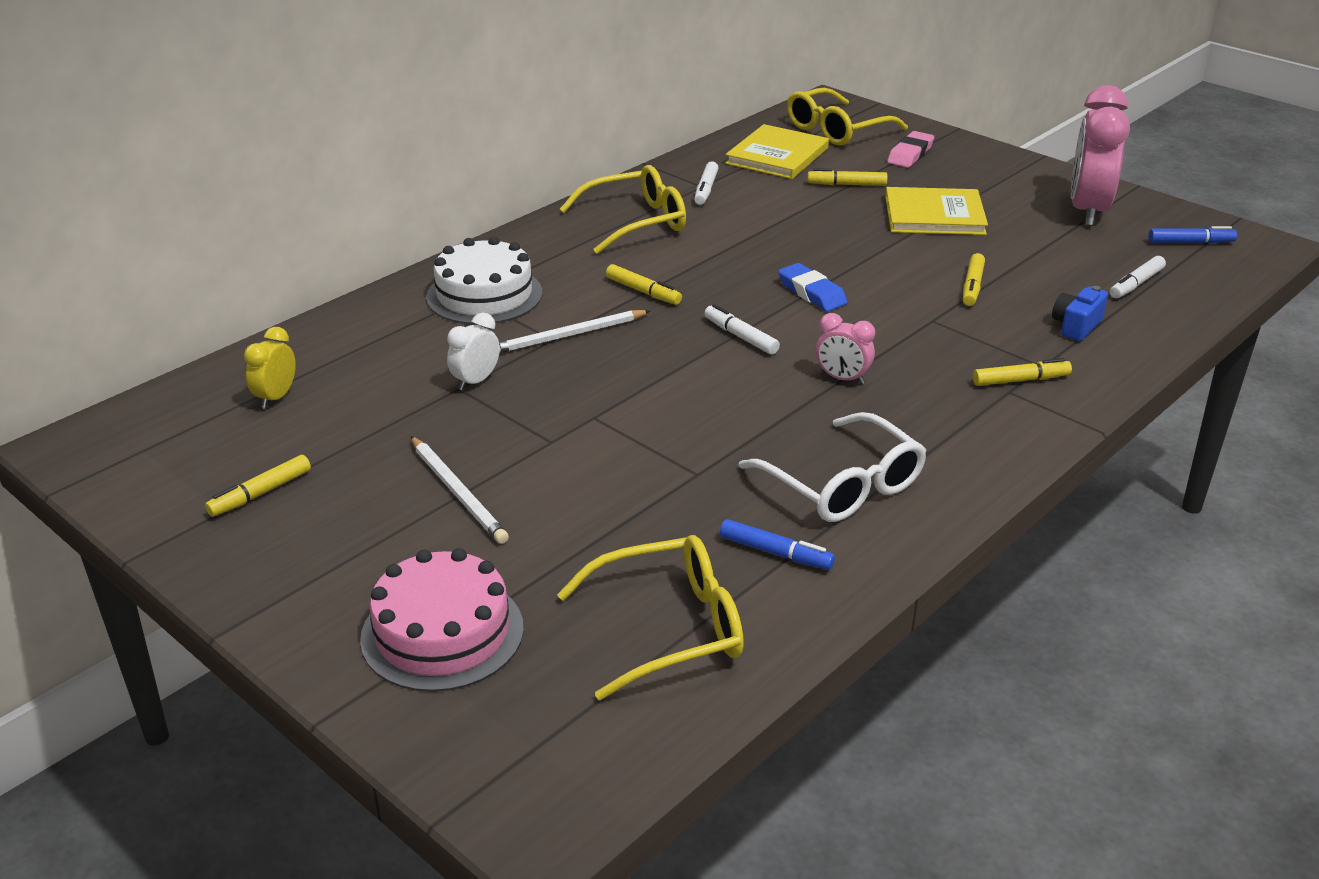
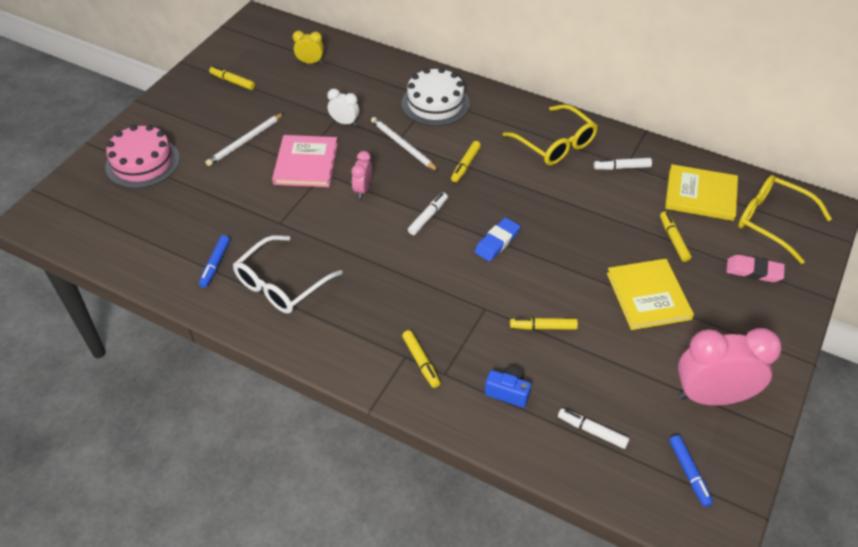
camera: 75 degrees right, 15 degrees up
yellow glasses [557,535,744,700] -> none
pink clock [816,313,875,384] -> pink clock moved to [352,151,372,198]
none -> pink book [272,135,338,187]

